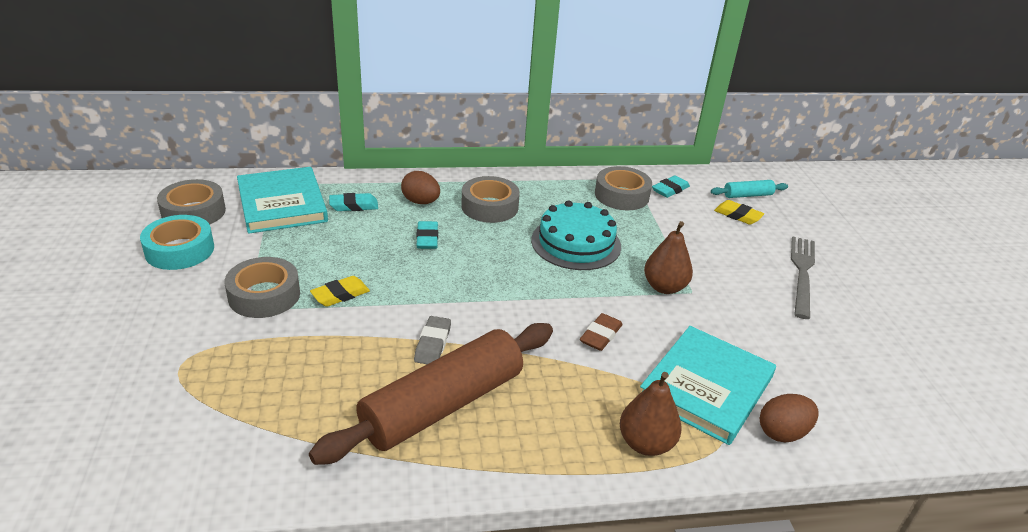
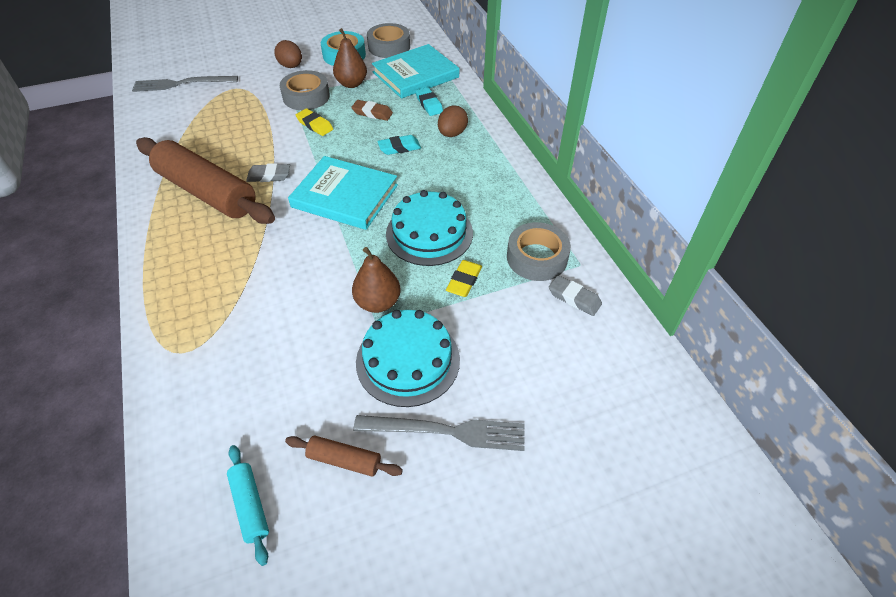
camera: 80 degrees right, 15 degrees up
grey tape [461,176,520,223] -> none
brown eraser [580,313,623,351] -> brown eraser moved to [351,100,393,121]
brown pear [620,372,682,456] -> brown pear moved to [333,28,367,88]
turquoise book [640,326,776,445] -> turquoise book moved to [288,156,398,230]
turquoise eraser [652,175,690,198] -> grey eraser [549,275,602,316]
turquoise rolling pin [711,180,788,198] -> turquoise rolling pin moved to [227,445,269,566]
yellow eraser [714,200,764,225] -> yellow eraser moved to [446,260,482,297]
brown egg [760,394,819,443] -> brown egg moved to [274,40,302,68]
none -> grey fork [132,76,238,92]
none -> brown rolling pin [285,435,403,476]
none -> turquoise cake [356,310,460,407]

